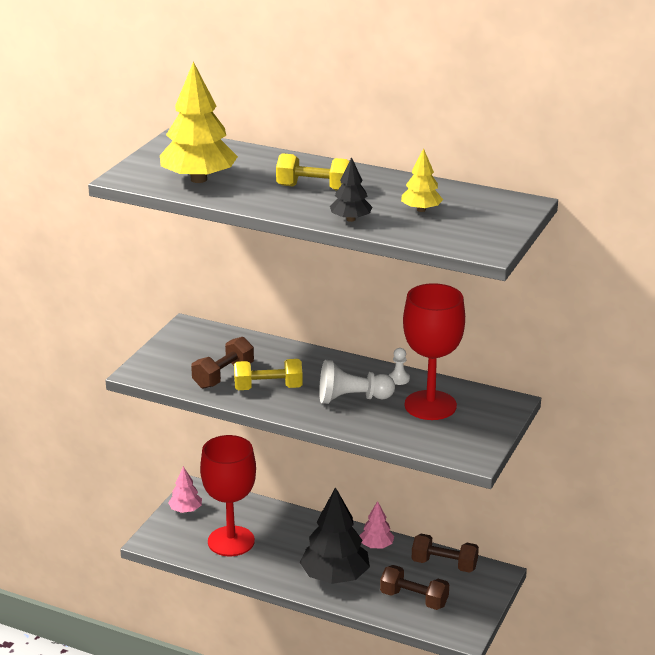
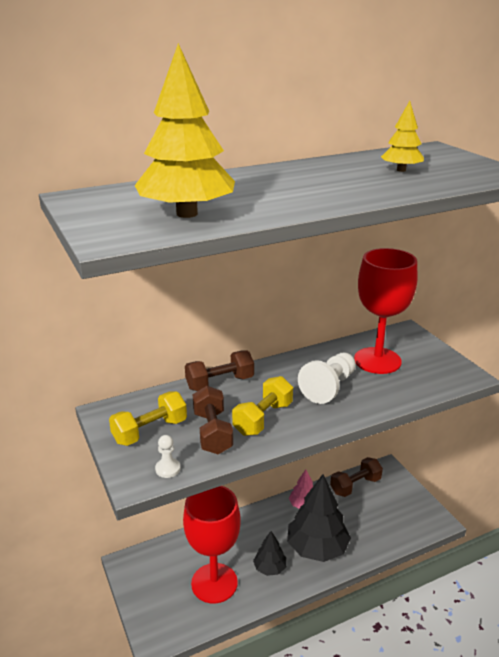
camera: 50 degrees left, 0 degrees up
pink tree [168,466,202,513] -> none
yellow dumbbell [276,153,349,191] -> yellow dumbbell moved to [109,392,187,446]
black tree [330,157,373,222] -> black tree moved to [253,531,287,576]
brown dumbbell [380,565,449,610] -> brown dumbbell moved to [185,350,254,391]
white pawn [389,348,410,385] -> white pawn moved to [155,435,181,478]

